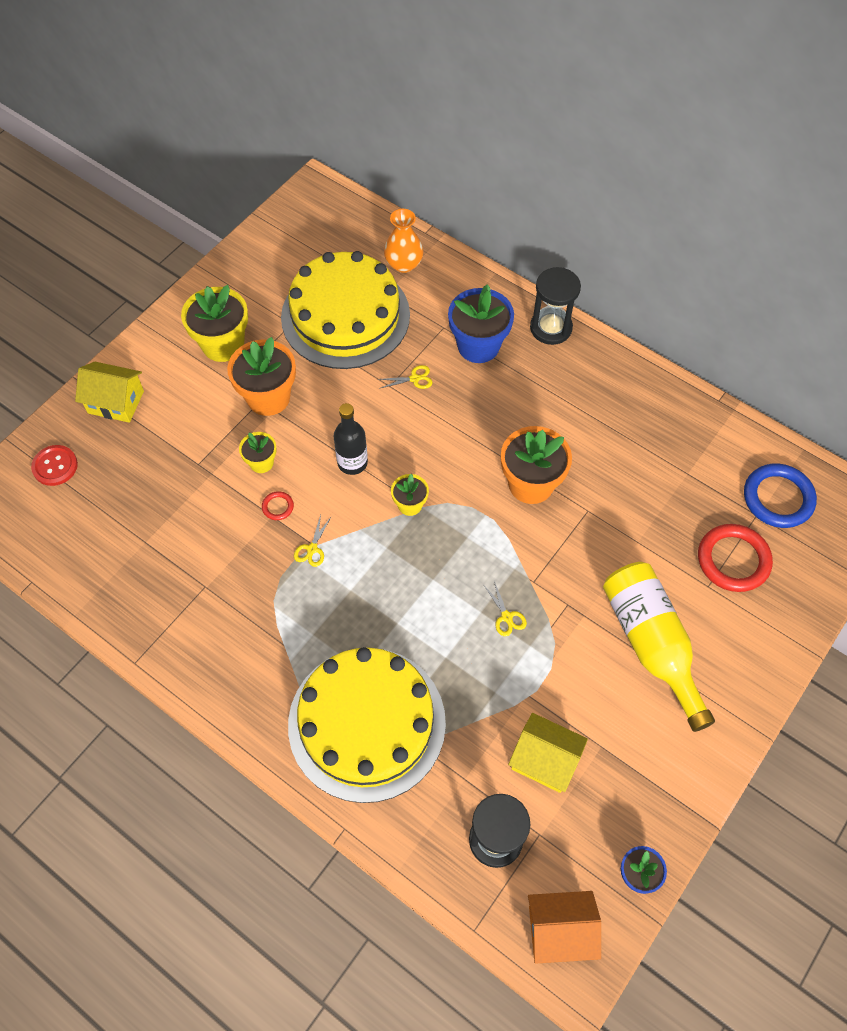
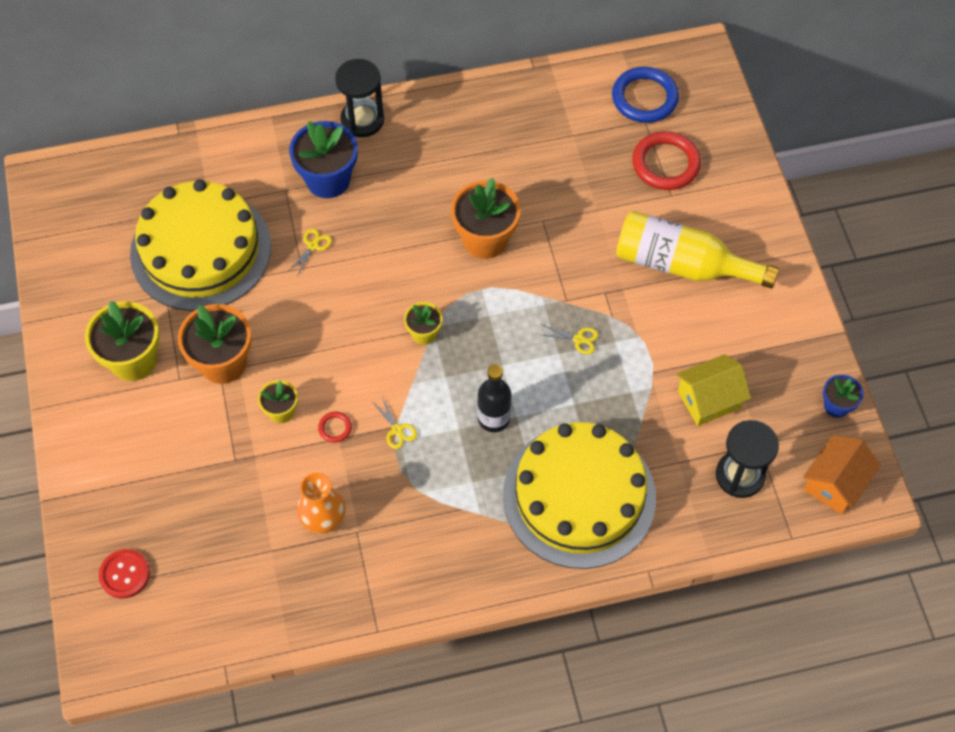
camera: 50 degrees left, 0 degrees up
yellow house [75,362,144,423] -> none
black bottle [334,403,368,475] -> black bottle moved to [477,364,511,432]
orange vase [384,209,423,273] -> orange vase moved to [297,473,346,534]

